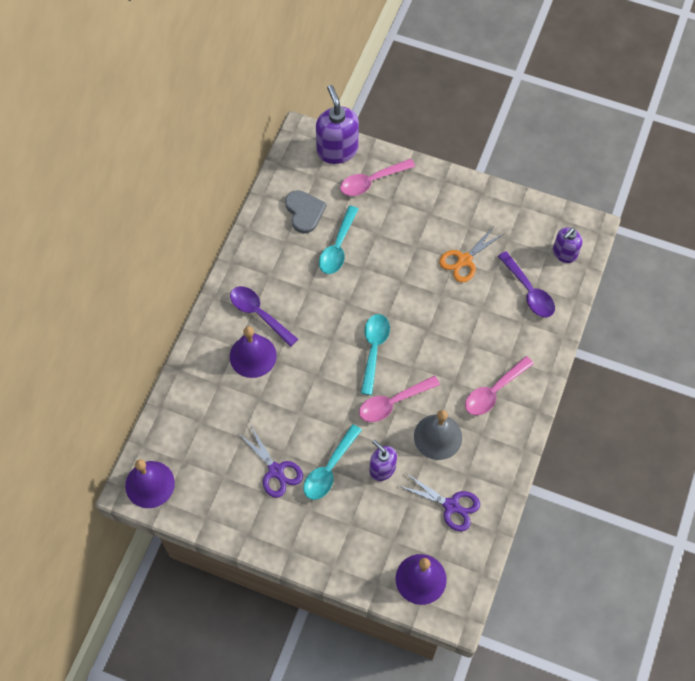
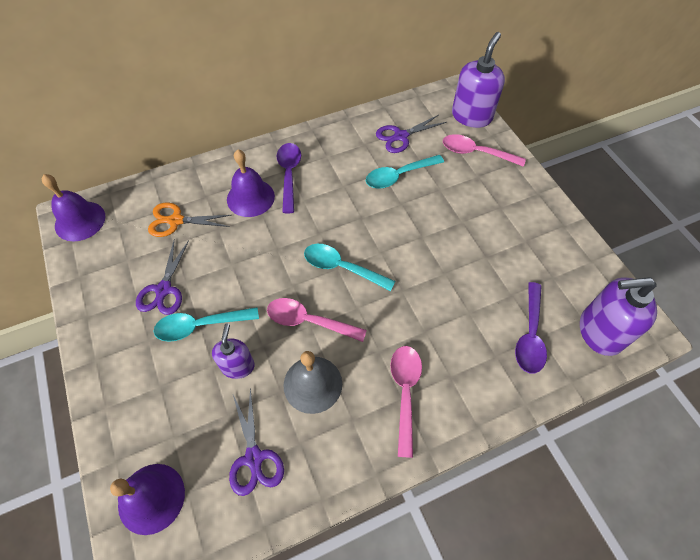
camera: 45 degrees right, 5 degrees down
grey heart [285,190,327,233] -> purple scissors [376,115,447,153]
turquoise spoon [361,314,390,395] -> turquoise spoon turned 120 degrees counterclockwise [304,244,395,291]
orange scissors [439,225,505,282] -> orange scissors moved to [148,203,232,237]
pink spoon [465,356,534,415] -> pink spoon turned 90 degrees clockwise [390,346,422,458]
purple soap dispenser [553,228,582,263] -> purple soap dispenser [580,277,657,356], size x1.65

